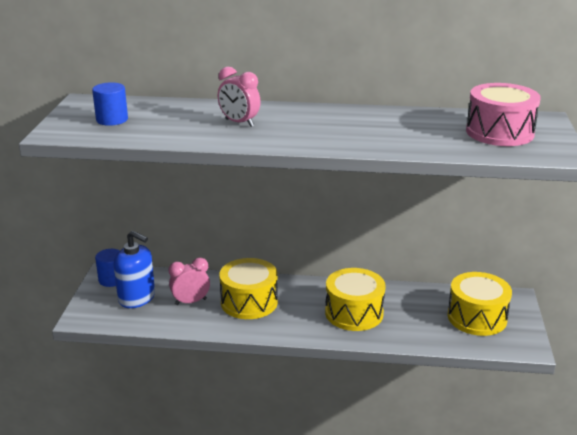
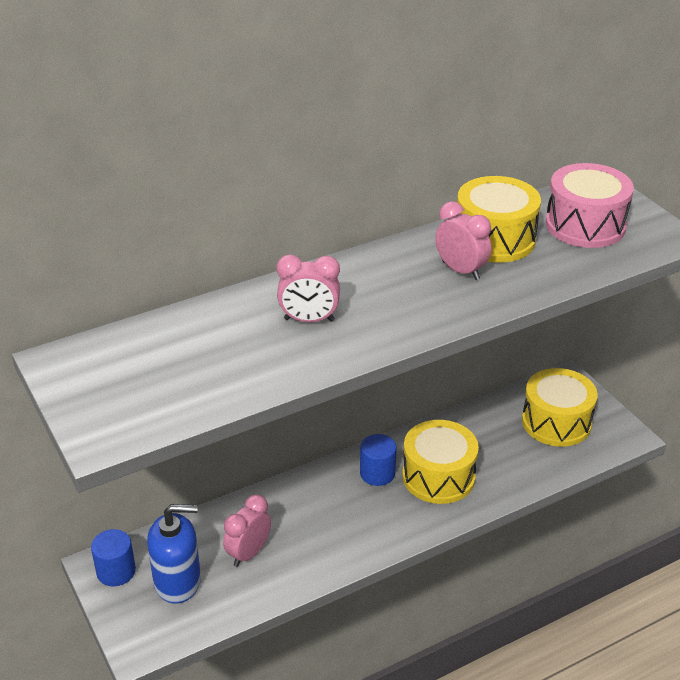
camera: 35 degrees left, 10 degrees up
blue cylinder [92,82,128,126] -> blue cylinder moved to [360,434,397,486]
yellow drum [219,258,278,319] -> yellow drum moved to [457,176,541,263]
none -> pink clock [435,201,491,280]

